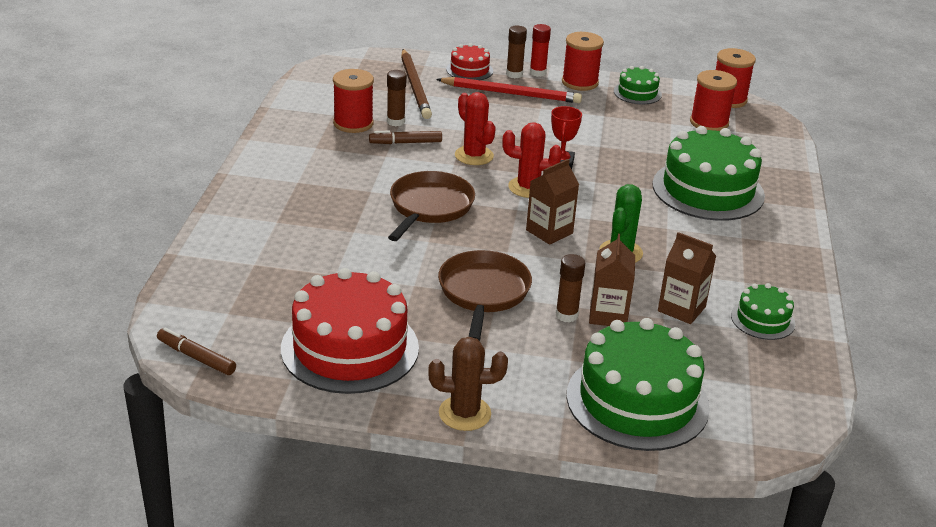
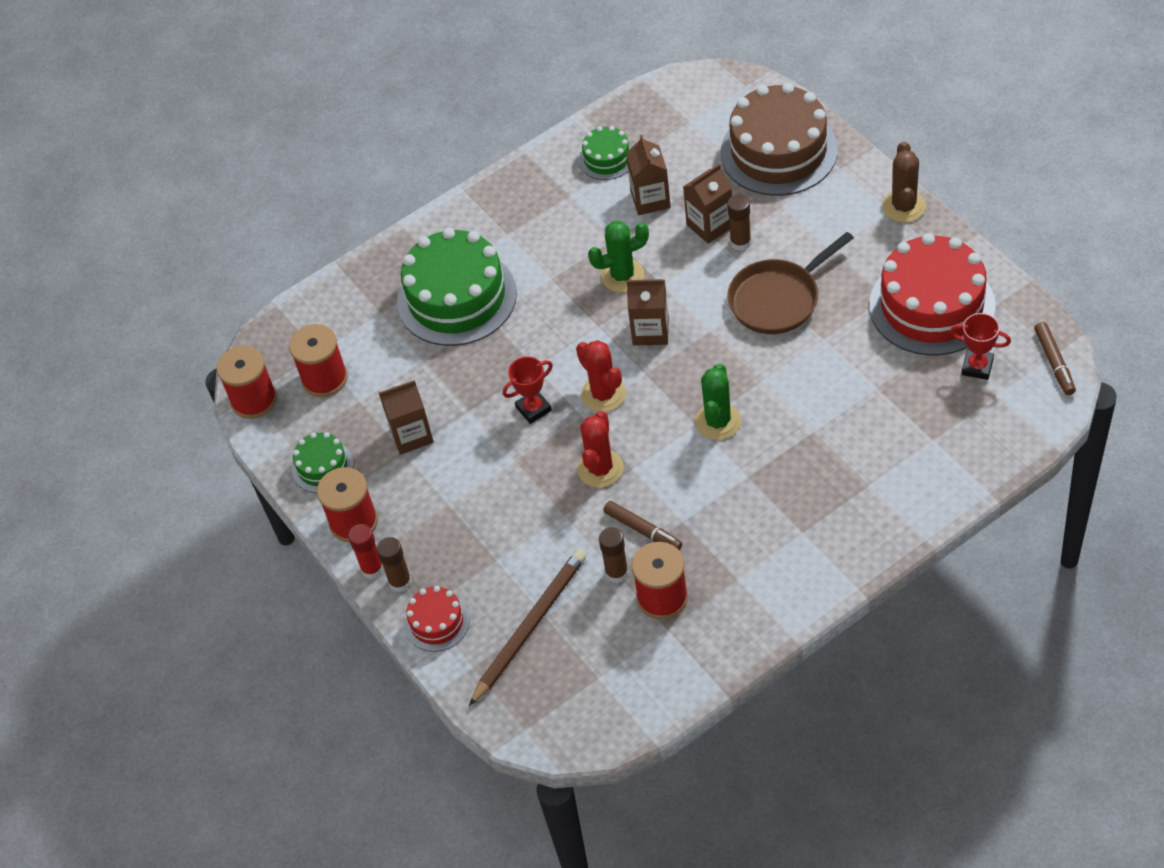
camera: 125 degrees left, 20 degrees up
brown pan [388,171,475,241] -> green cactus [695,363,741,440]
brown cactus [428,337,508,431] -> brown cactus turned 45 degrees clockwise [882,141,926,223]
red pencil [436,77,582,103] -> none
green cake [567,318,710,451] -> brown cake [721,83,838,196]
none -> brown carton [379,380,434,455]
none -> red trophy [950,313,1011,380]

